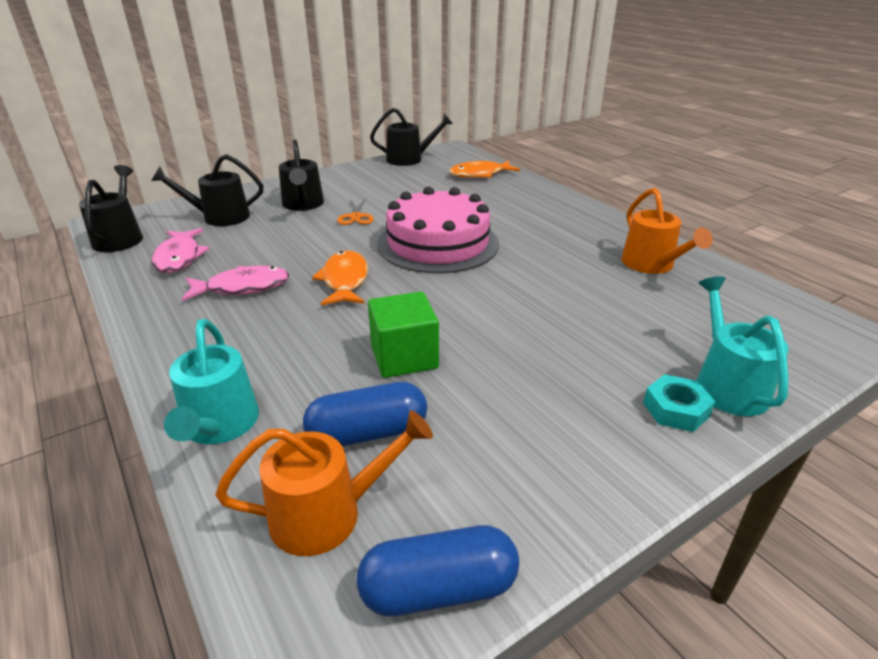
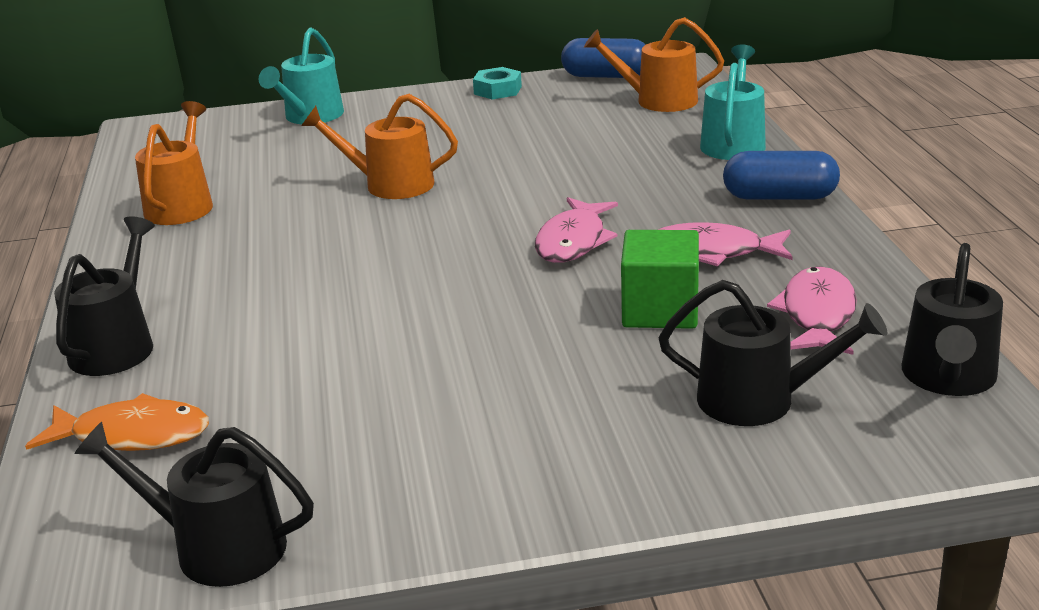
camera: 155 degrees left, 5 degrees down
black watering can [279,139,324,211] -> black watering can moved to [54,216,155,376]
blue capsule [303,382,427,446] -> blue capsule moved to [723,151,840,200]
orange fish [312,251,368,306] -> pink fish [535,197,618,263]
orange scissors [337,198,374,225] -> none
green cube [368,292,439,378] -> green cube moved to [621,230,699,329]
pink cake [377,186,499,274] -> none
turquoise nut [643,374,716,432] -> turquoise nut moved to [473,67,522,100]
none -> orange watering can [301,94,458,199]

